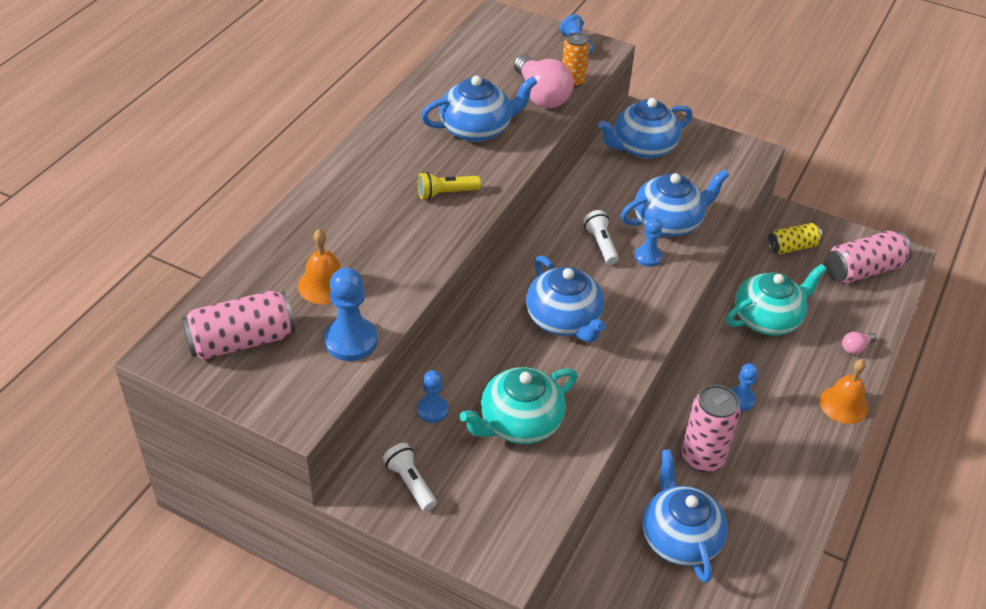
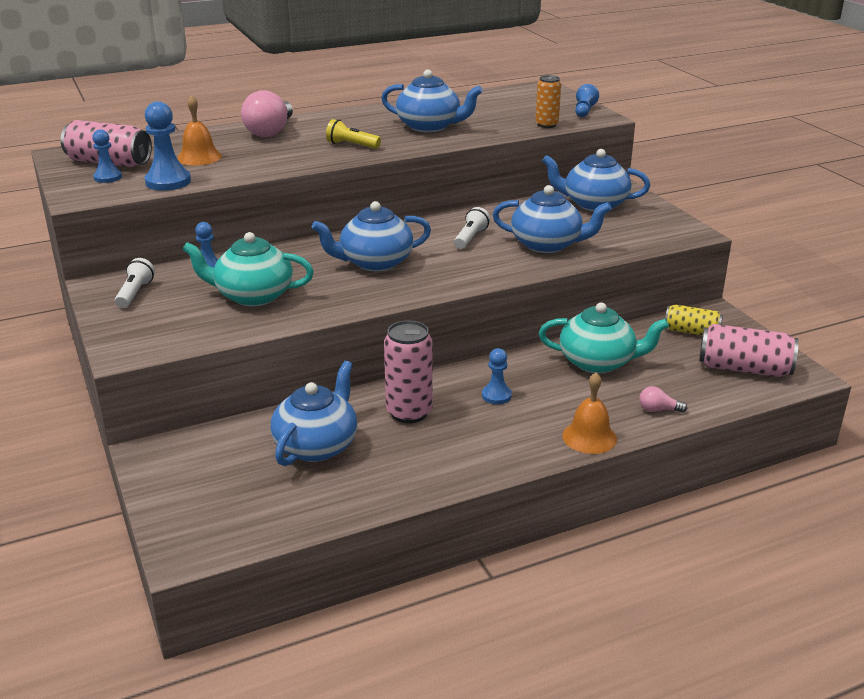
camera: 40 degrees right, 15 degrees down
pink light bulb [514,54,574,108] -> pink light bulb moved to [241,90,293,137]
blue teapot [526,255,606,342] -> blue teapot turned 60 degrees clockwise [312,201,431,271]
blue pawn [635,218,662,267] -> blue pawn moved to [92,129,122,183]

